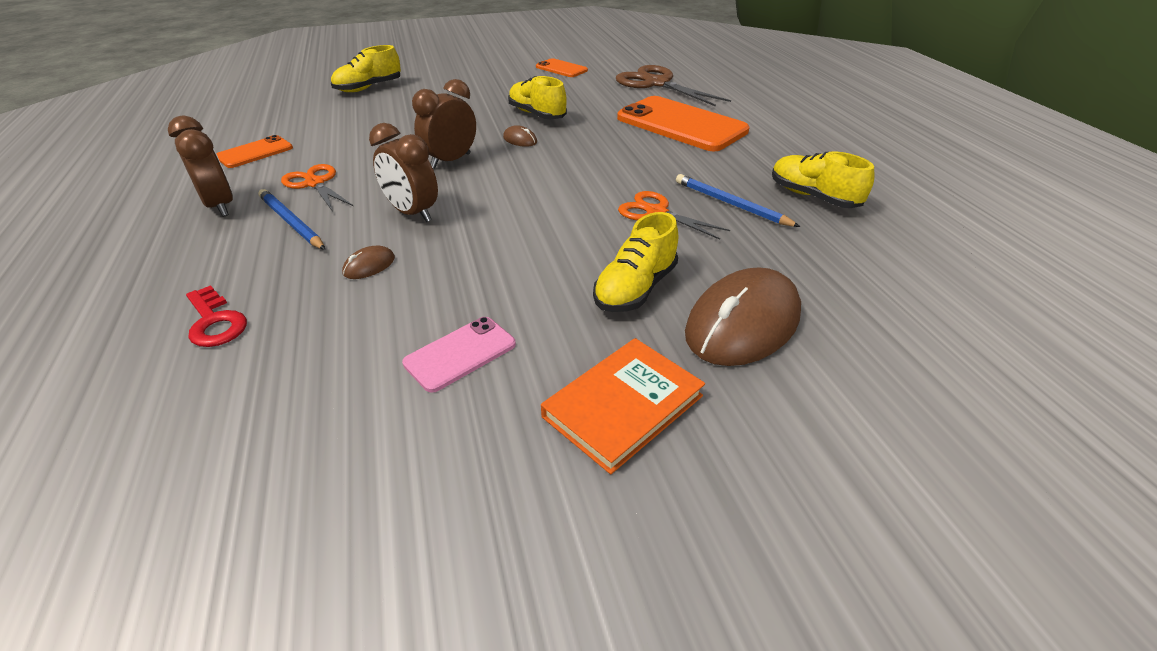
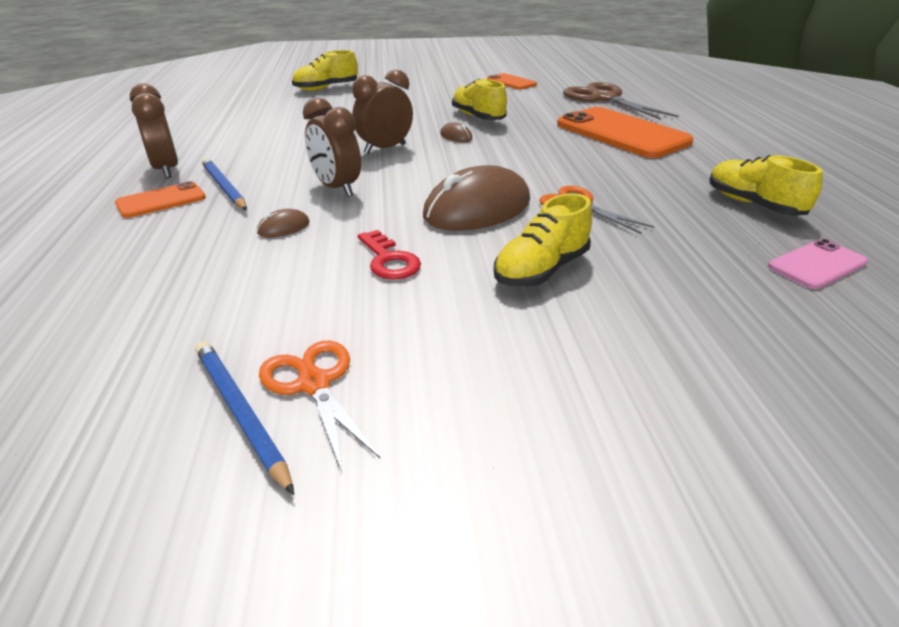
camera: 10 degrees right, 5 degrees down
red key [186,285,247,347] -> red key moved to [358,230,421,280]
orange phone [216,135,293,168] -> orange phone moved to [115,181,206,218]
orange scissors [281,164,353,212] -> orange scissors moved to [259,340,380,471]
pink phone [402,317,516,393] -> pink phone moved to [768,239,868,289]
orange book [541,338,705,474] -> none
blue pencil [676,174,800,227] -> blue pencil moved to [195,341,294,495]
brown mouse [685,268,801,366] -> brown mouse moved to [423,165,530,230]

